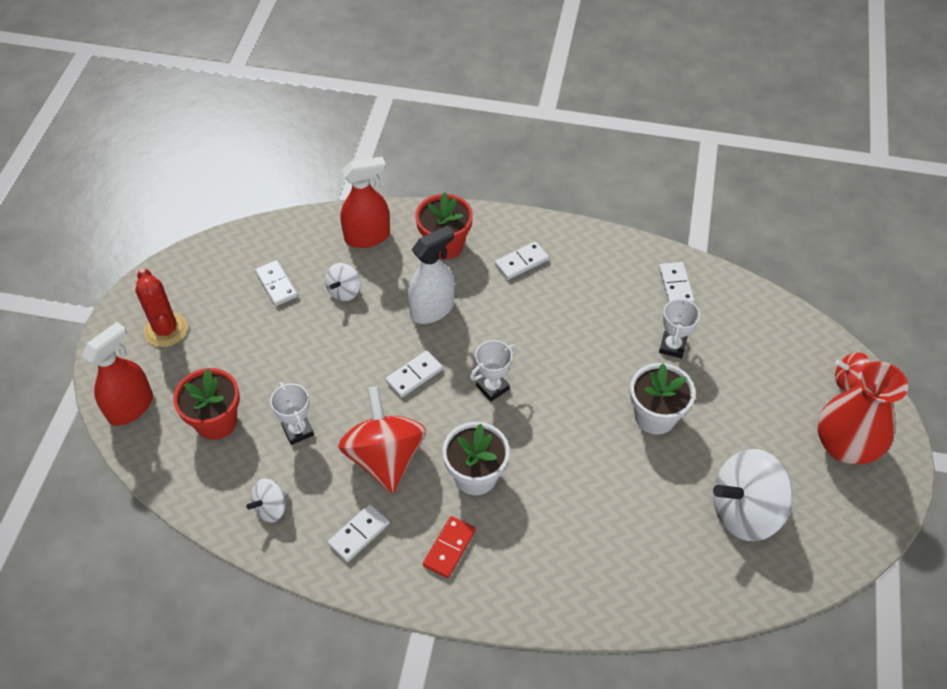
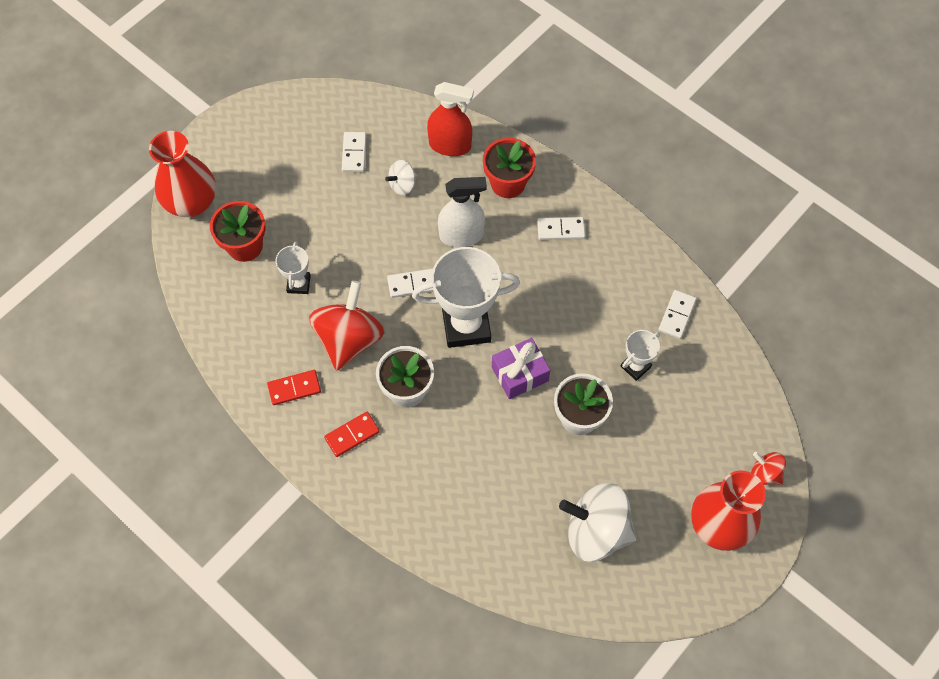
camera: 30 degrees right, 10 degrees up
red spray bottle [82,322,153,426] -> red vase [149,131,216,217]
red cactus [135,268,188,347] -> none
white spinning top [246,478,289,522] -> none
white domino [328,504,390,562] -> red domino [267,370,321,405]
white trophy [470,340,516,401] -> white trophy [412,247,520,348], size x2.01
none -> purple gift [492,338,550,399]

